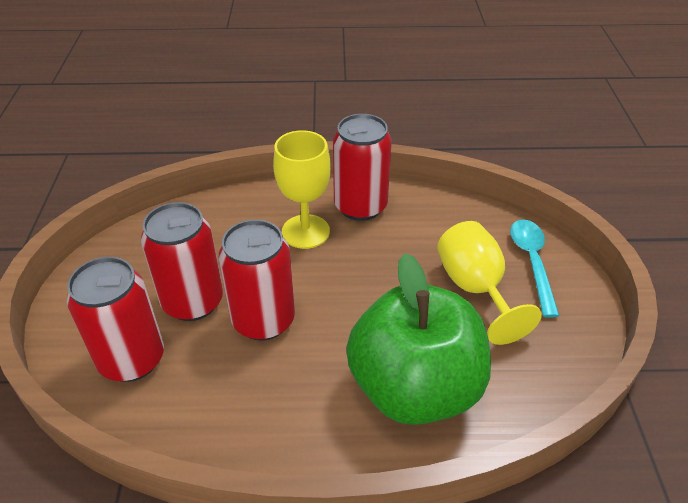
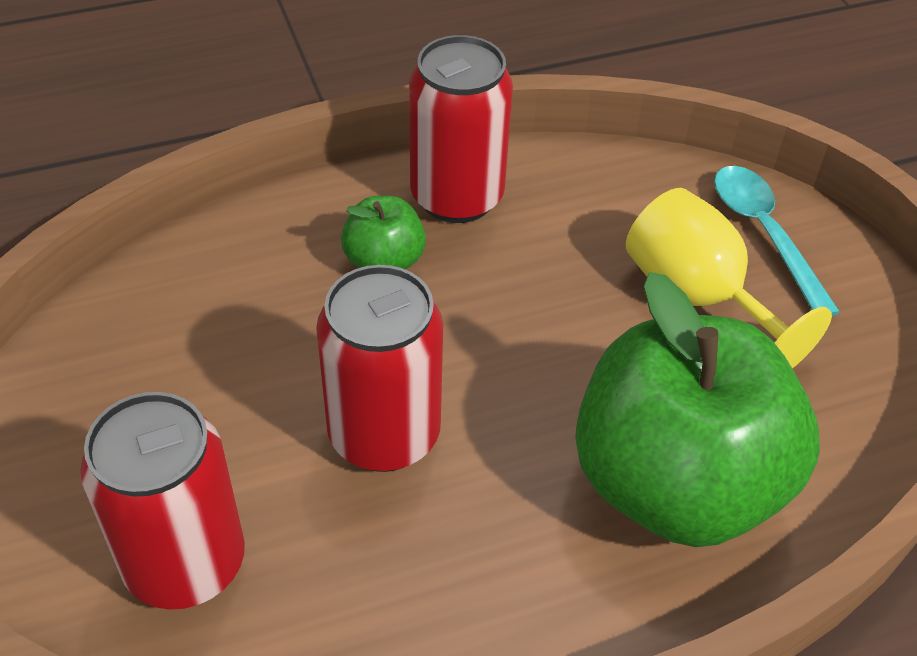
camera: 20 degrees left, 5 degrees up
red can [141,202,223,321] -> none
yellow goblet [273,130,331,249] -> green apple [341,196,426,269]

